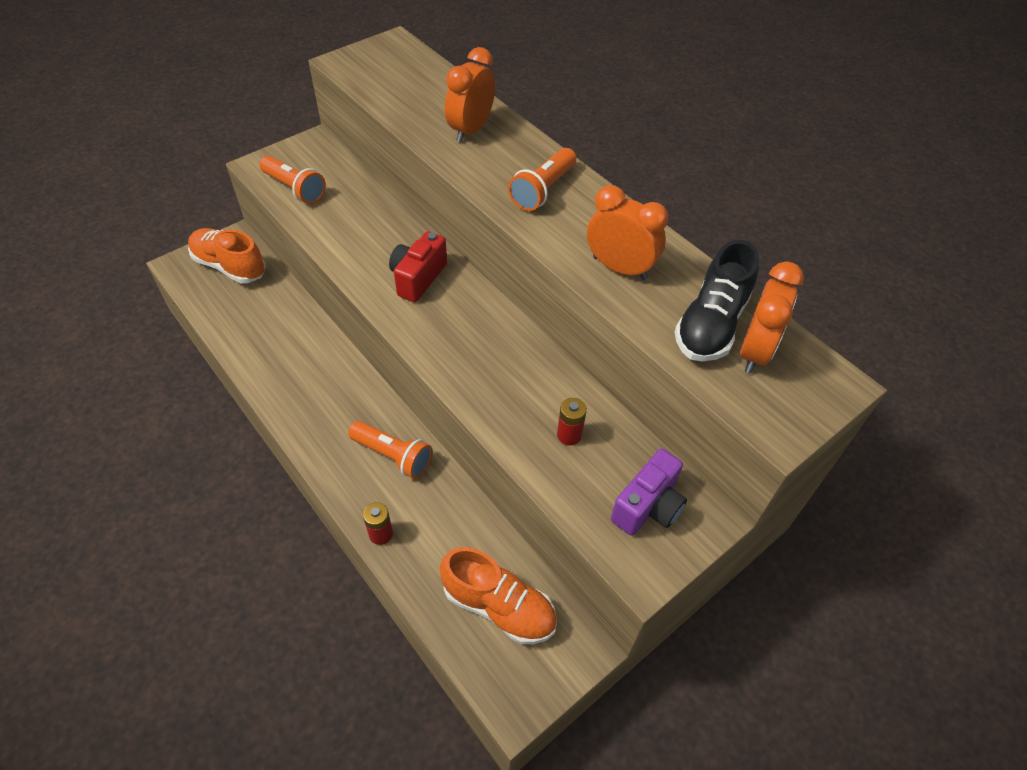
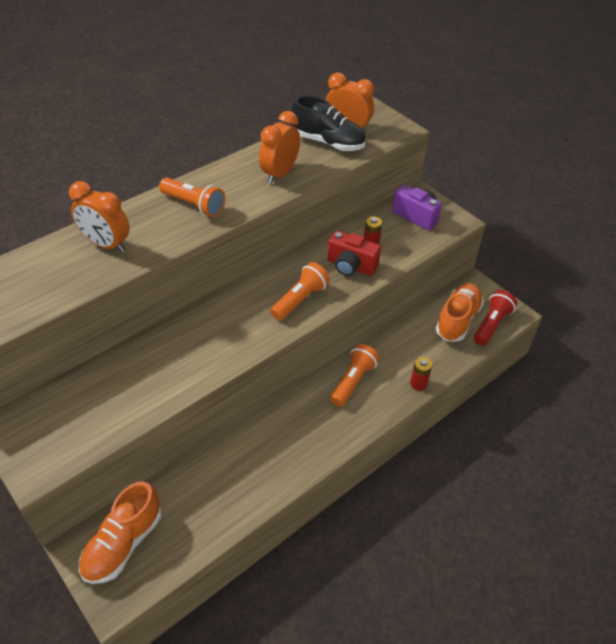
camera: 90 degrees left, 5 degrees down
orange flashlight [259,156,326,204] -> orange flashlight moved to [270,262,330,321]
red camera [389,231,447,302] -> red camera moved to [328,231,381,276]
none -> red flashlight [474,290,517,346]

